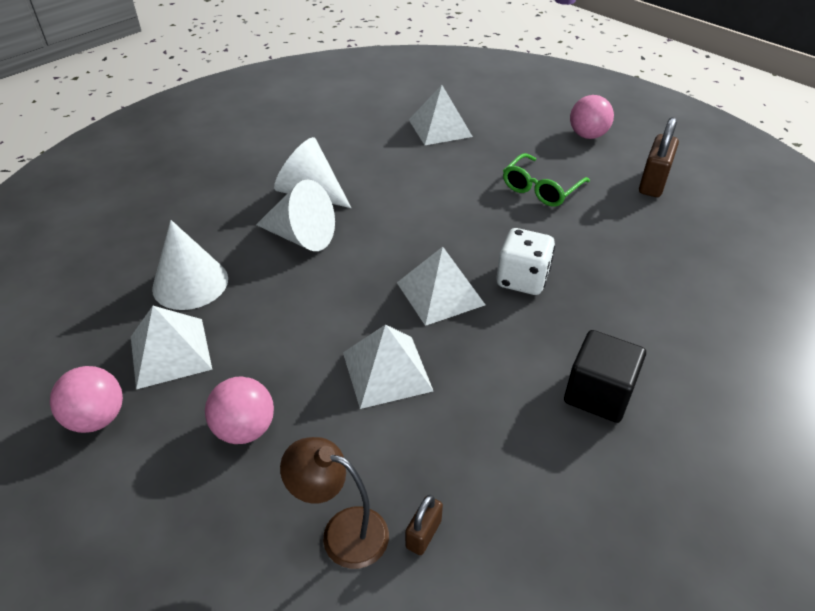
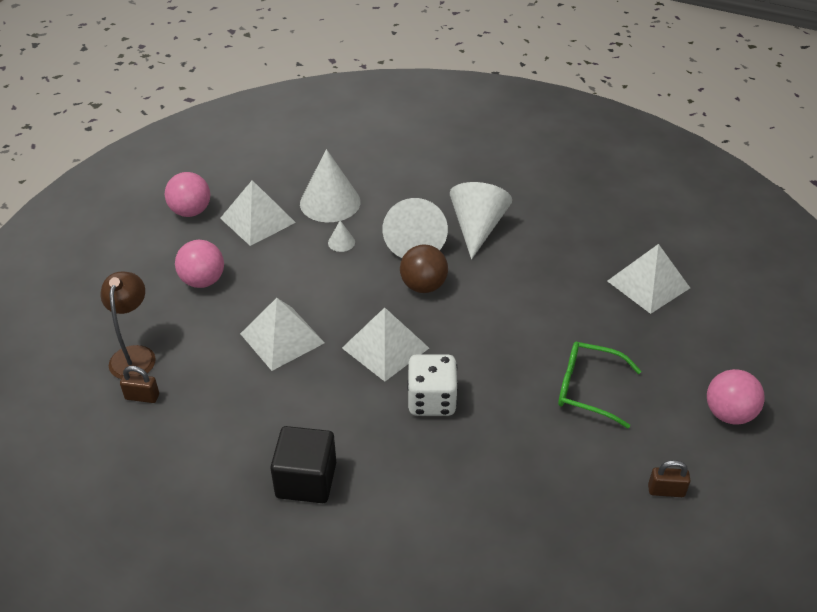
camera: 70 degrees right, 0 degrees up
brown padlock [639,117,679,197] -> brown padlock [648,460,690,497], size x0.55
none -> white cone [328,220,355,252]
none -> brown ball [400,245,448,293]

